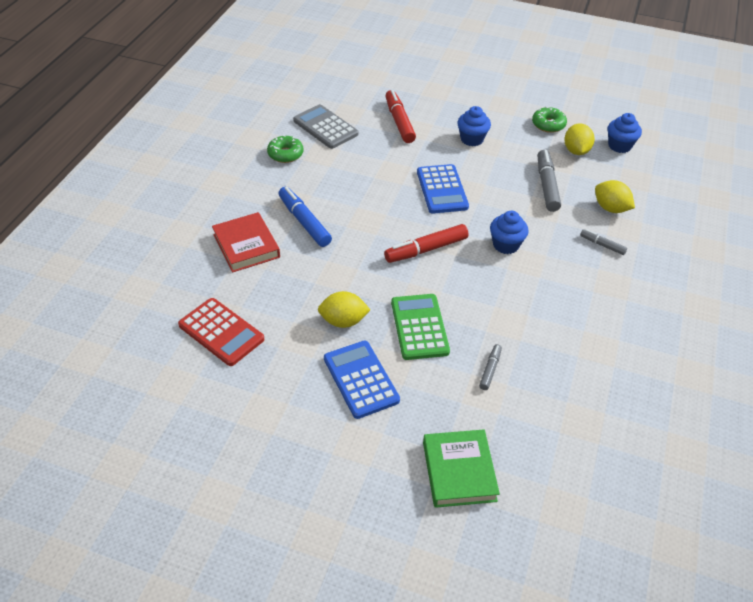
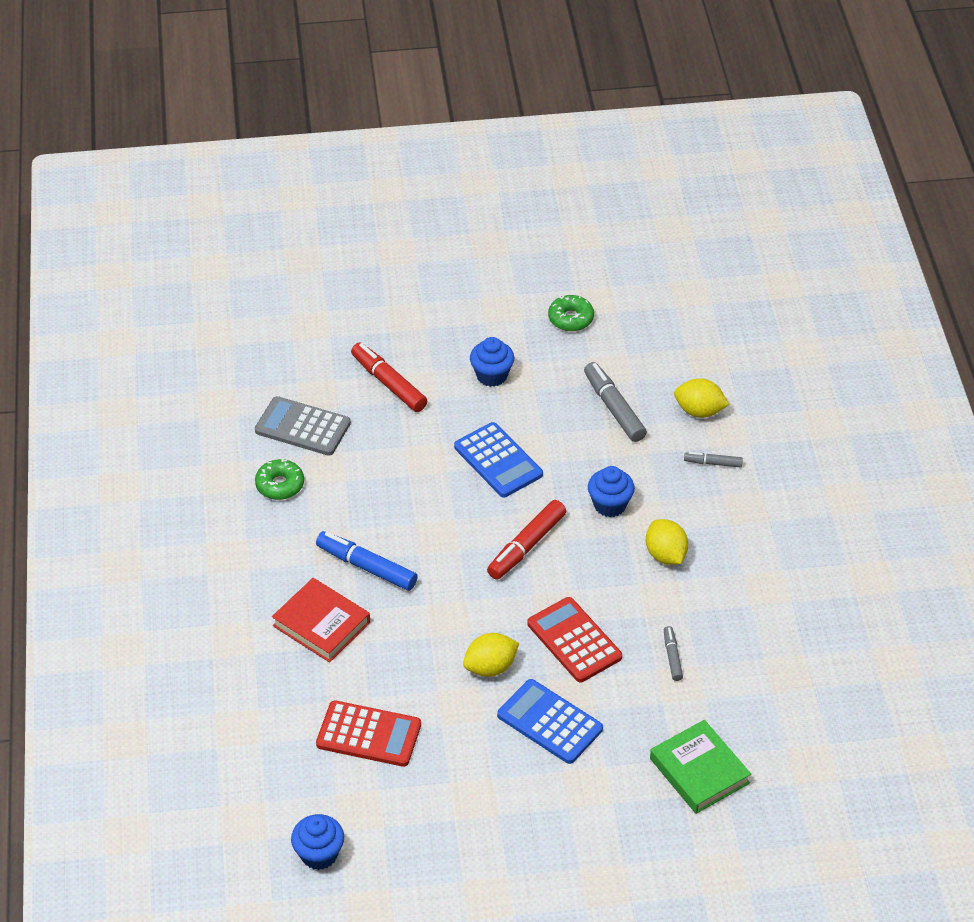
camera: 25 degrees left, 0 degrees up
green calculator [391,294,450,360] -> red calculator [527,597,622,682]
yellow lemon [564,123,595,155] -> yellow lemon moved to [646,519,688,565]
blue cupcake [608,113,642,153] -> blue cupcake moved to [291,814,344,870]

